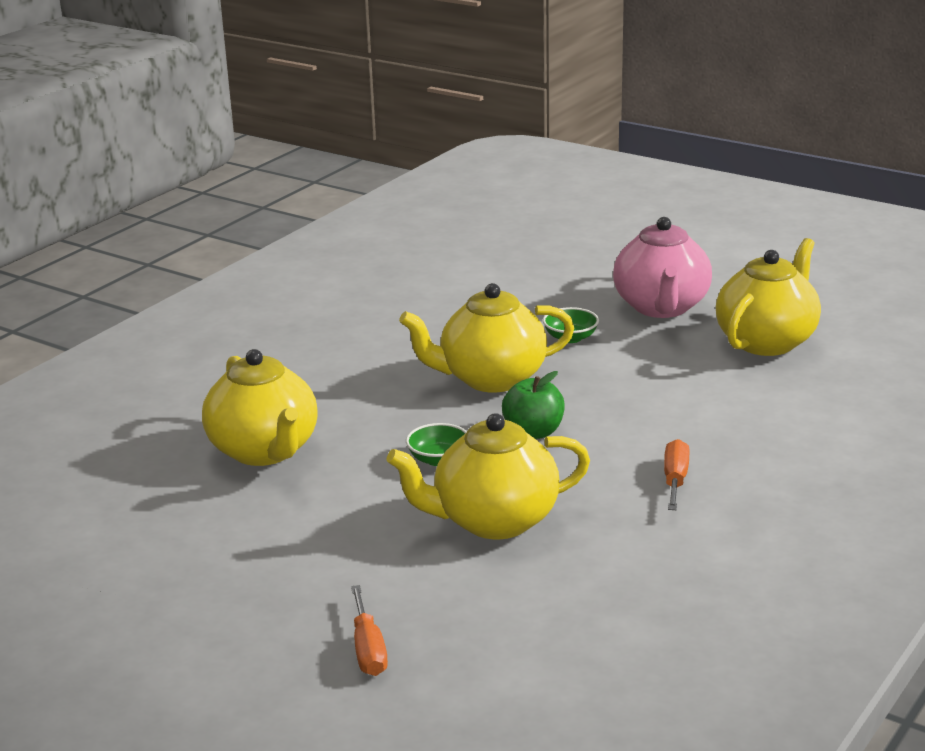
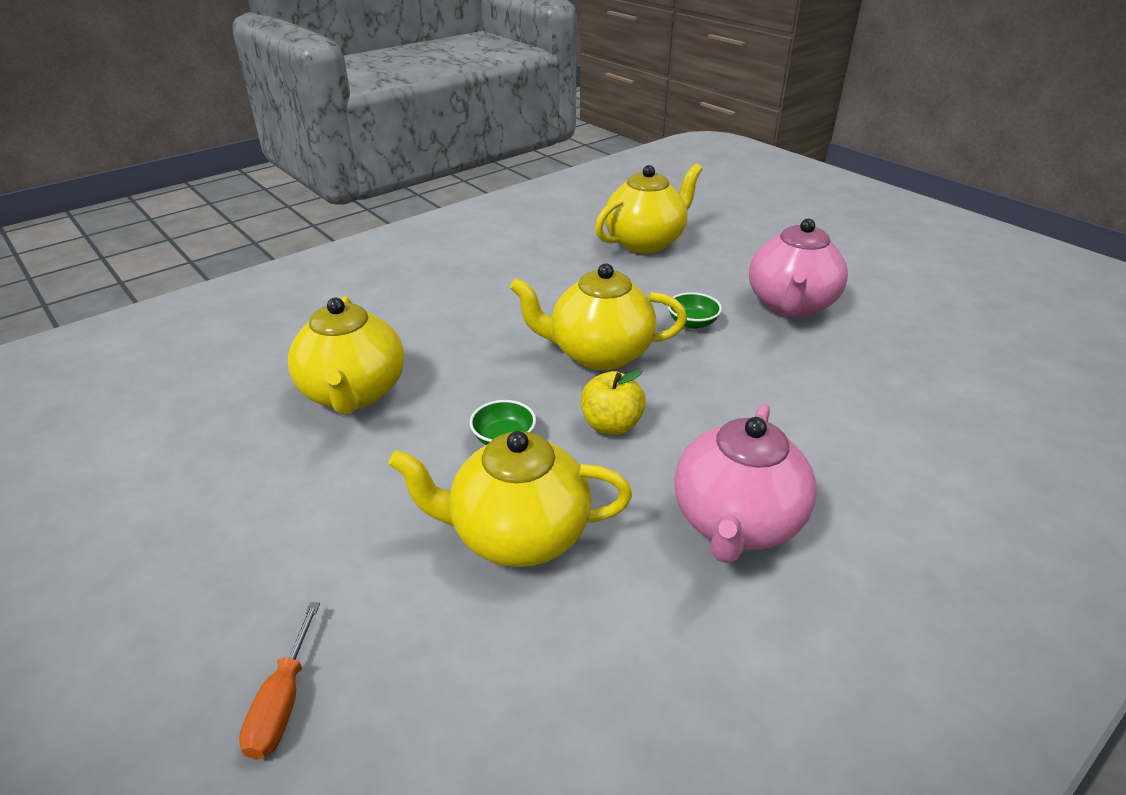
camera: 15 degrees right, 10 degrees up
green apple [502,371,565,439] -> yellow apple [581,370,646,435]
orange screwdriver [664,439,690,510] -> pink teapot [674,403,816,563]
yellow teapot [716,238,821,356] -> yellow teapot moved to [595,164,702,254]

